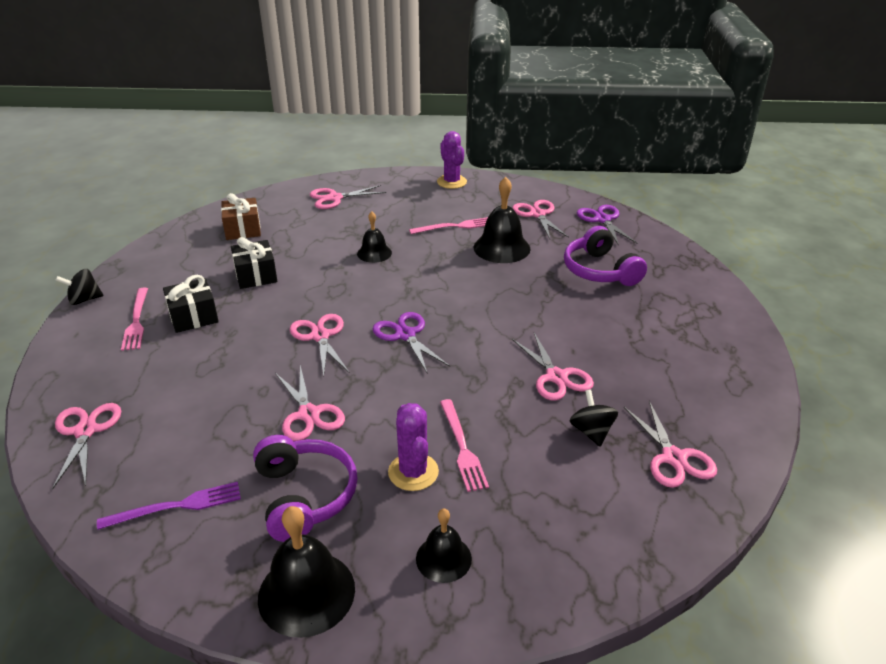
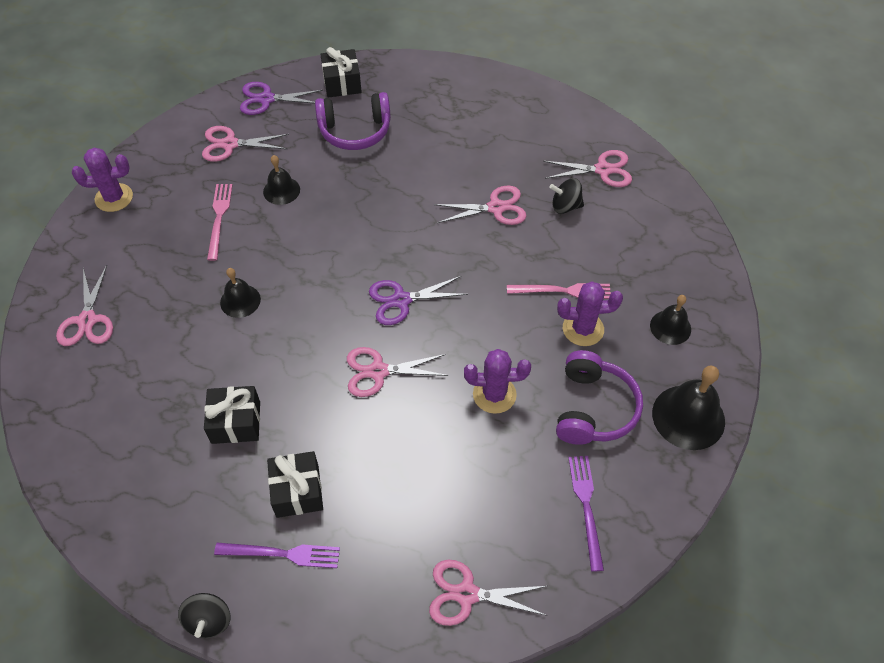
camera: 75 degrees left, 20 degrees up
pink fork [121,287,148,351] -> purple fork [214,543,340,568]
brown gift [221,193,261,240] -> none
purple headphones [253,435,358,542] -> purple headphones turned 105 degrees clockwise [556,350,643,445]
pink scissors [275,365,345,441] -> purple cactus [464,349,531,414]
black bell [474,177,531,263] -> black bell [263,155,300,205], size x0.60
none -> black gift [320,47,362,98]

